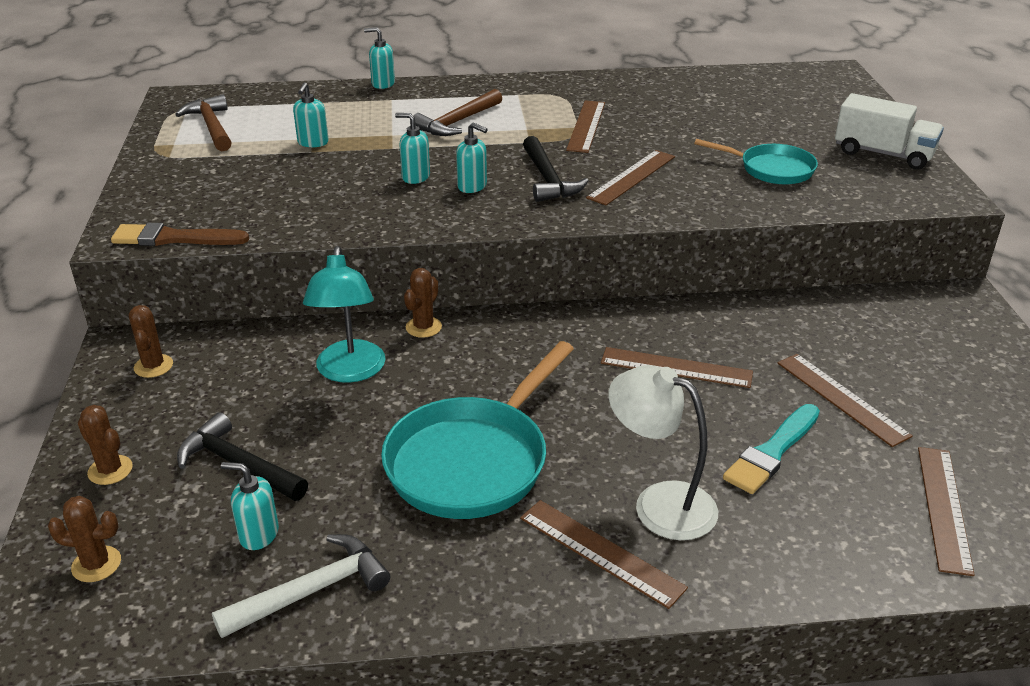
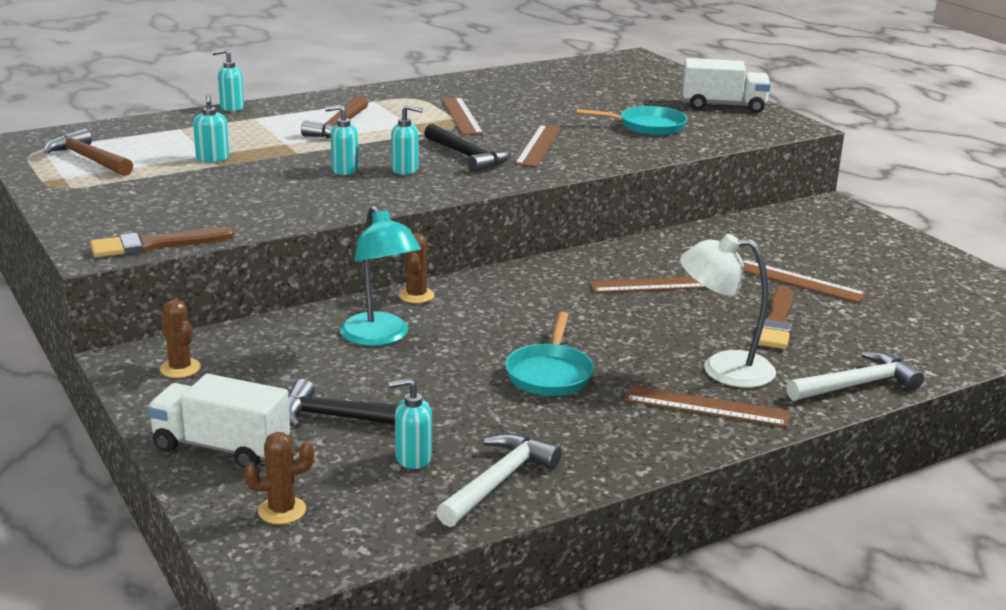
camera: 25 degrees left, 10 degrees down
brown cactus [78,405,133,485] -> white truck [147,374,290,468]
turquoise pan [381,341,574,519] -> turquoise pan [505,312,595,396], size x0.59
turquoise brush [723,404,820,494] -> brown brush [758,286,793,349]
brown ruler [918,447,975,576] -> none
none -> white hammer [786,351,924,401]

